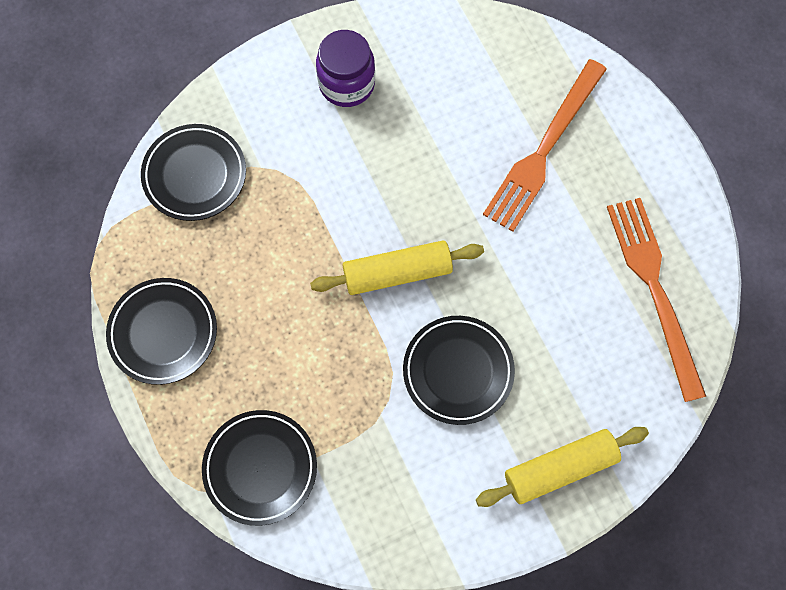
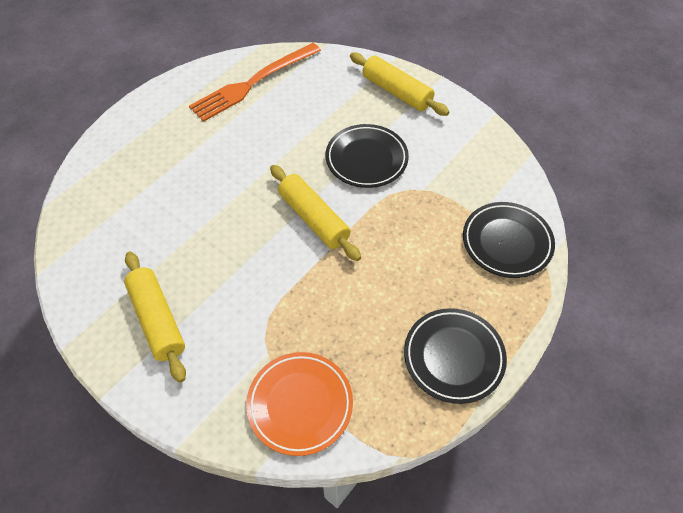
camera: 115 degrees left, 15 degrees down
black plate [141,124,246,221] -> orange plate [246,352,353,456]
purple jar [316,30,375,107] -> yellow rolling pin [124,252,186,383]
orange fork [483,59,607,232] -> none

